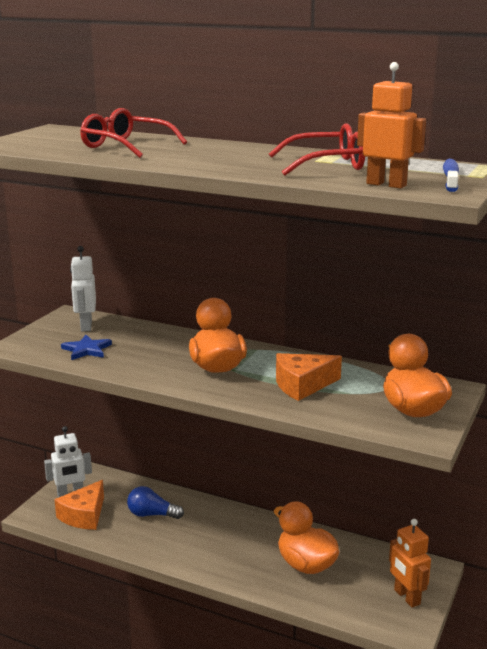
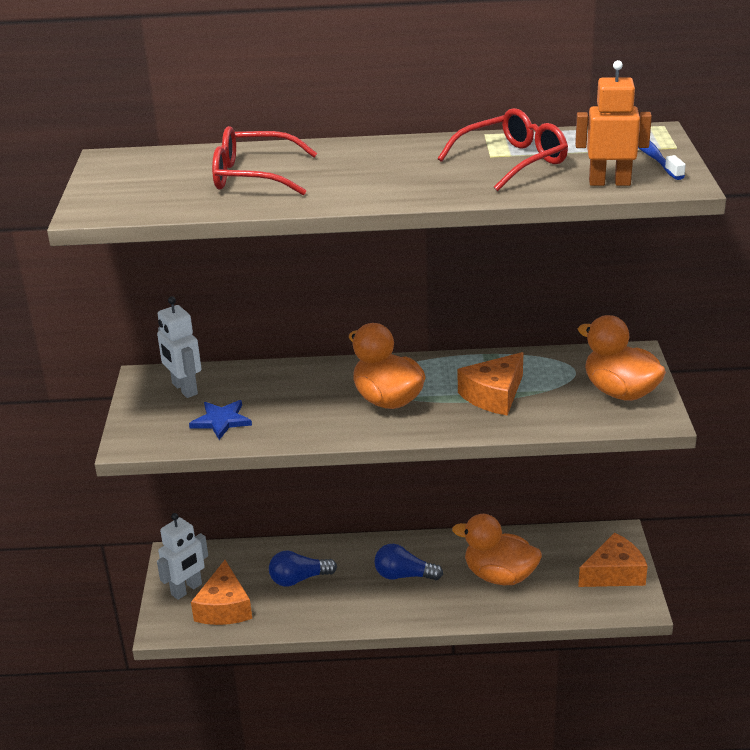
camera: 25 degrees left, 10 degrees up
orange robot [389,519,431,608] -> orange cheese [578,532,648,587]
none -> blue light bulb [374,544,443,580]

